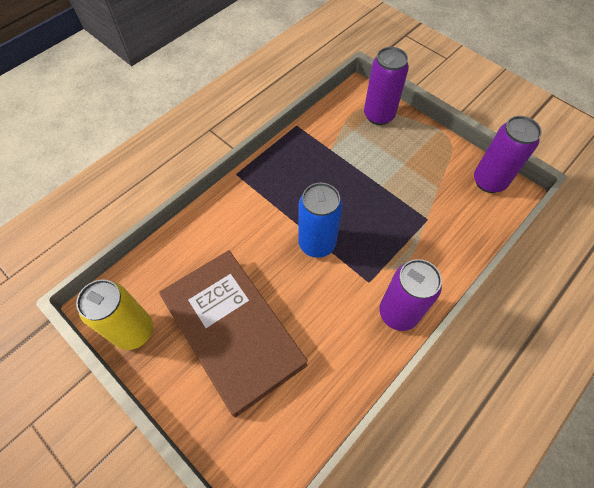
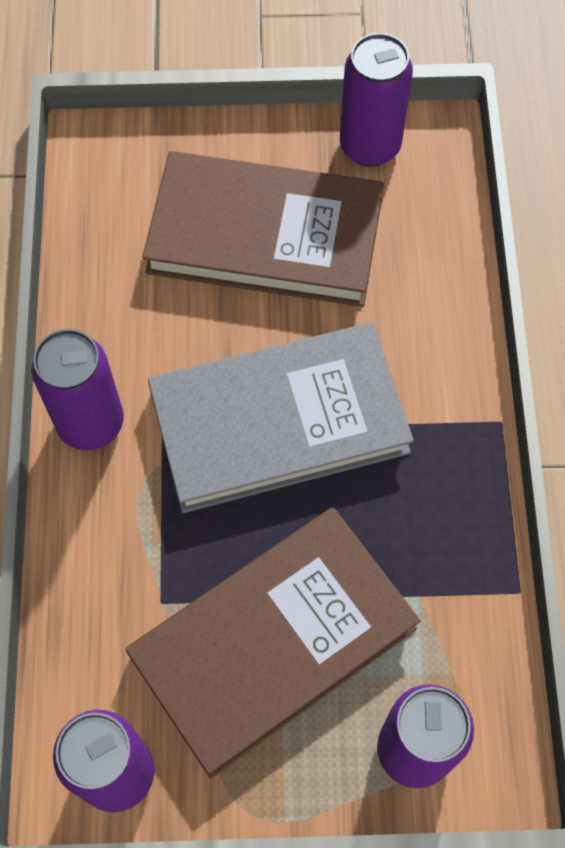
camera: 135 degrees right, 5 degrees up
yellow can [76,279,153,350] -> purple can [340,33,413,167]
blue can [298,183,343,258] -> grey book [148,323,414,513]
none -> brown book [126,507,420,778]

